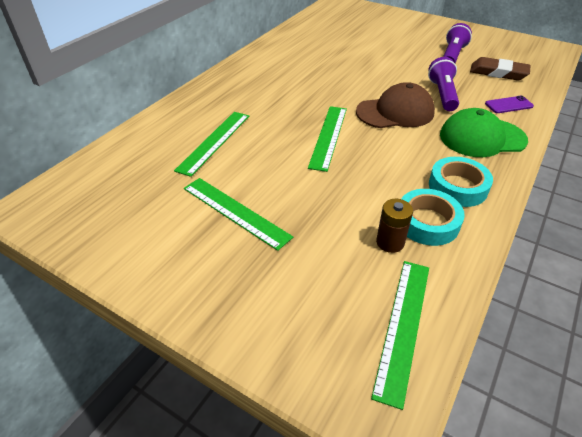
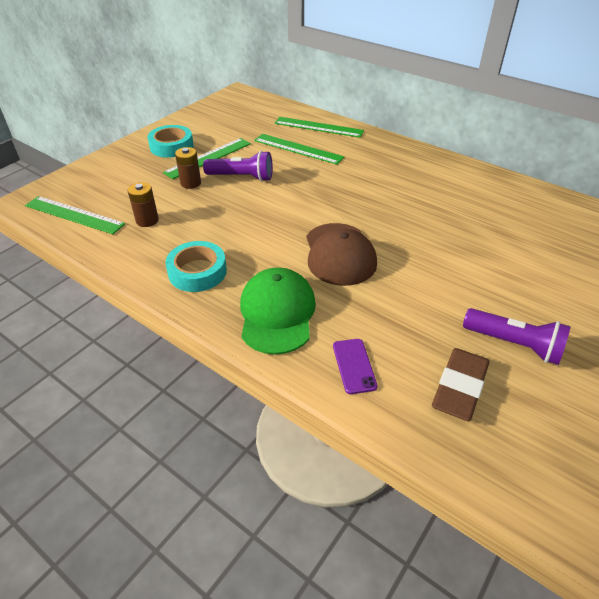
camera: 95 degrees right, 0 degrees up
green ruler [308,106,347,172] -> green ruler moved to [274,117,364,138]
turquoise tape [401,189,465,246] -> turquoise tape moved to [147,125,194,158]
purple flashlight [428,57,459,111] -> purple flashlight moved to [203,151,273,182]
none -> brown battery [175,147,201,189]

